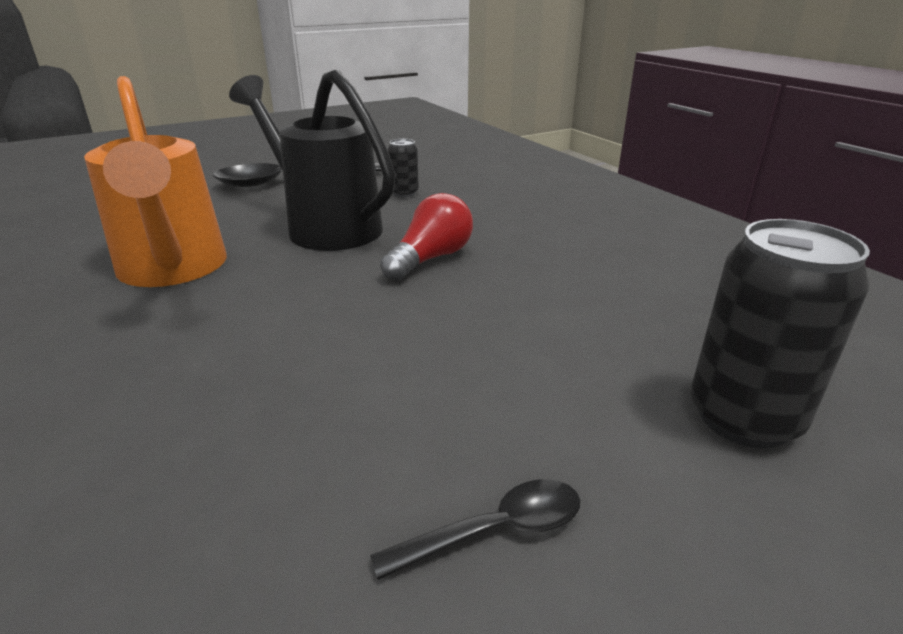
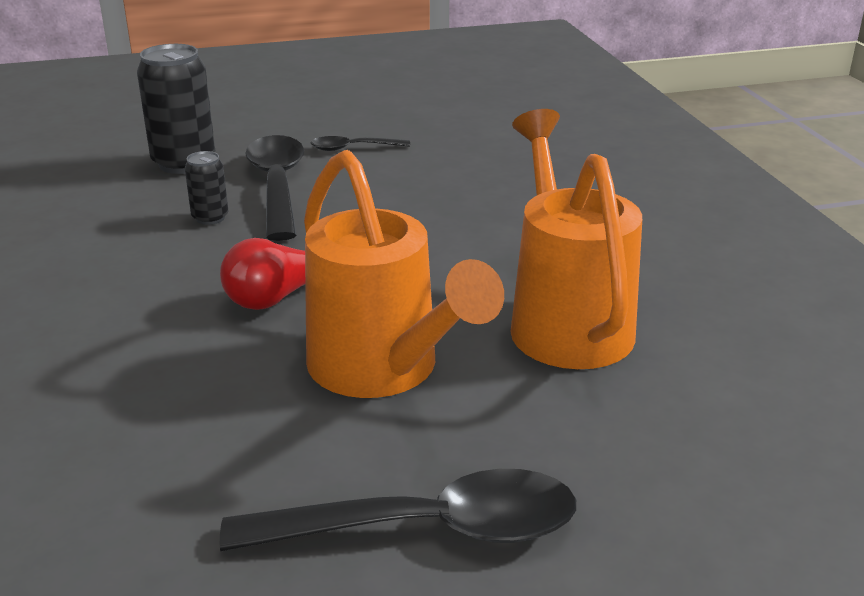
camera: 165 degrees left, 0 degrees up
black watering can [229,69,395,251] -> orange watering can [304,150,504,398]
black can [388,139,419,197] -> black can moved to [185,151,228,225]
none -> black spoon [245,135,304,241]

